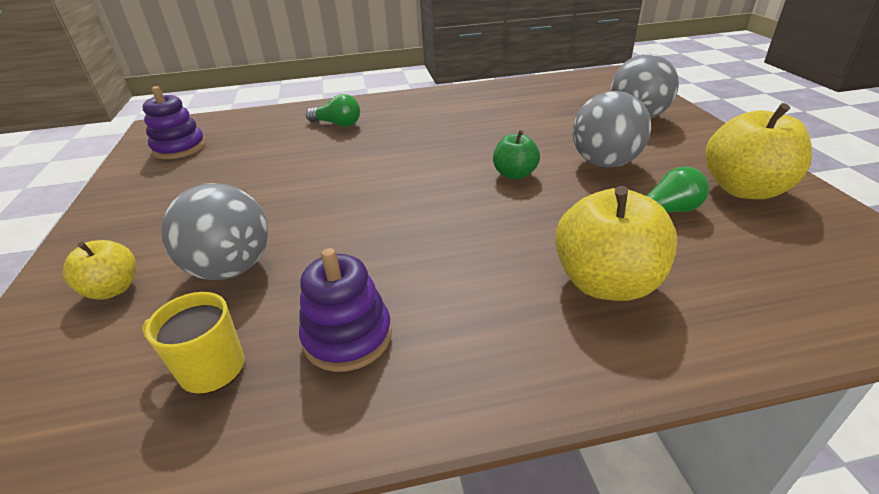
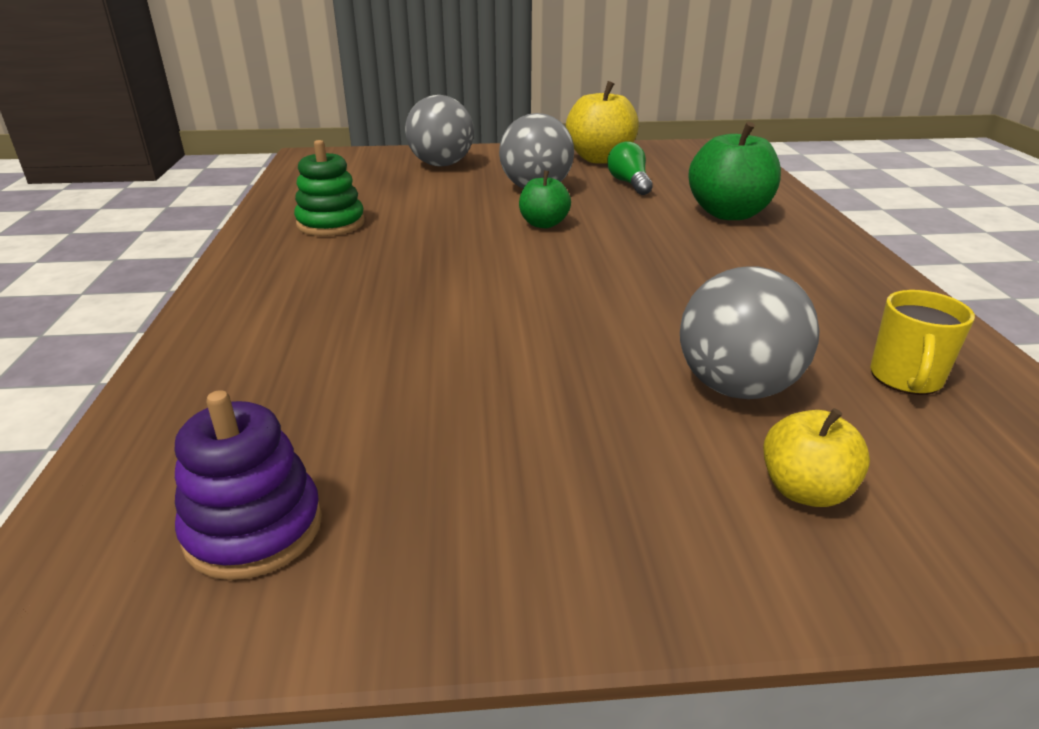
camera: 85 degrees left, 5 degrees down
purple stacking toy [299,248,392,372] -> none
green light bulb [306,94,360,127] -> none
yellow apple [555,186,677,301] -> green apple [688,122,781,220]
none -> green stacking toy [294,140,365,236]

